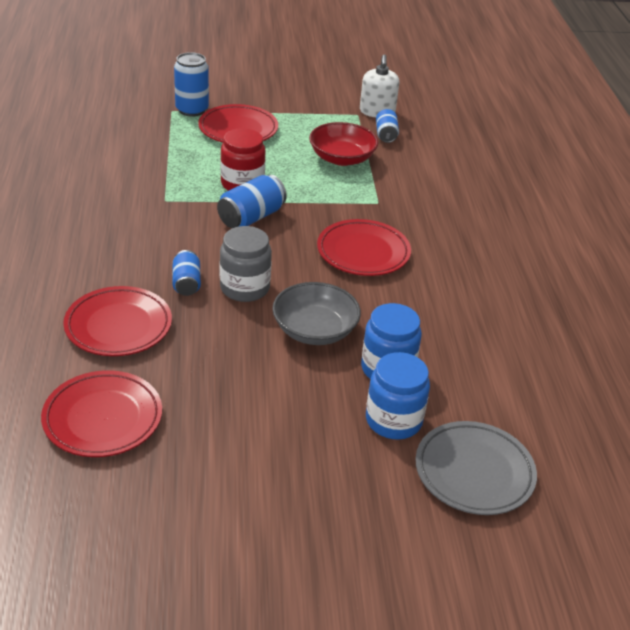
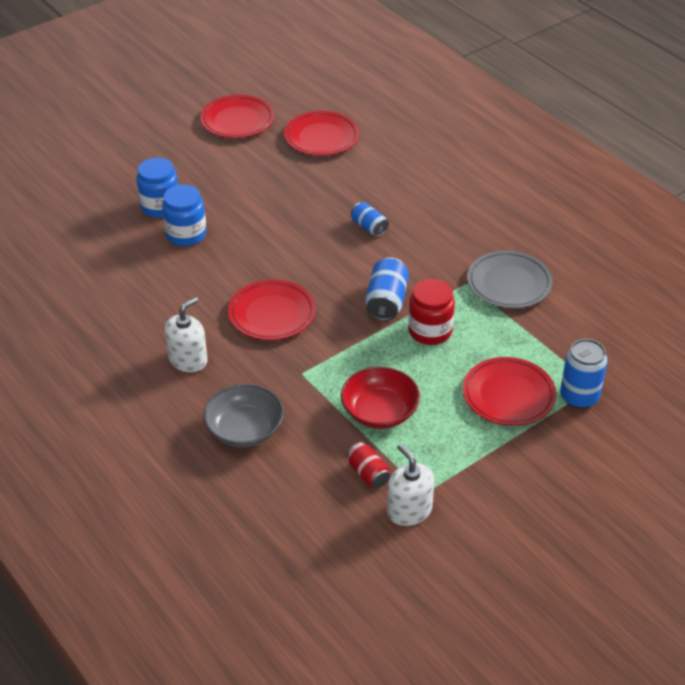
camera: 150 degrees right, 5 degrees up
red plate [63,286,172,356] -> red plate moved to [201,95,274,138]
grey jar [220,226,272,302] -> none
grey bowl [272,282,361,345] -> grey bowl moved to [203,384,284,447]
blue can [376,109,399,143] -> red can [347,442,390,488]
grey plate [415,421,537,515] -> grey plate moved to [467,250,553,309]
none -> white soap dispenser [165,297,207,372]

